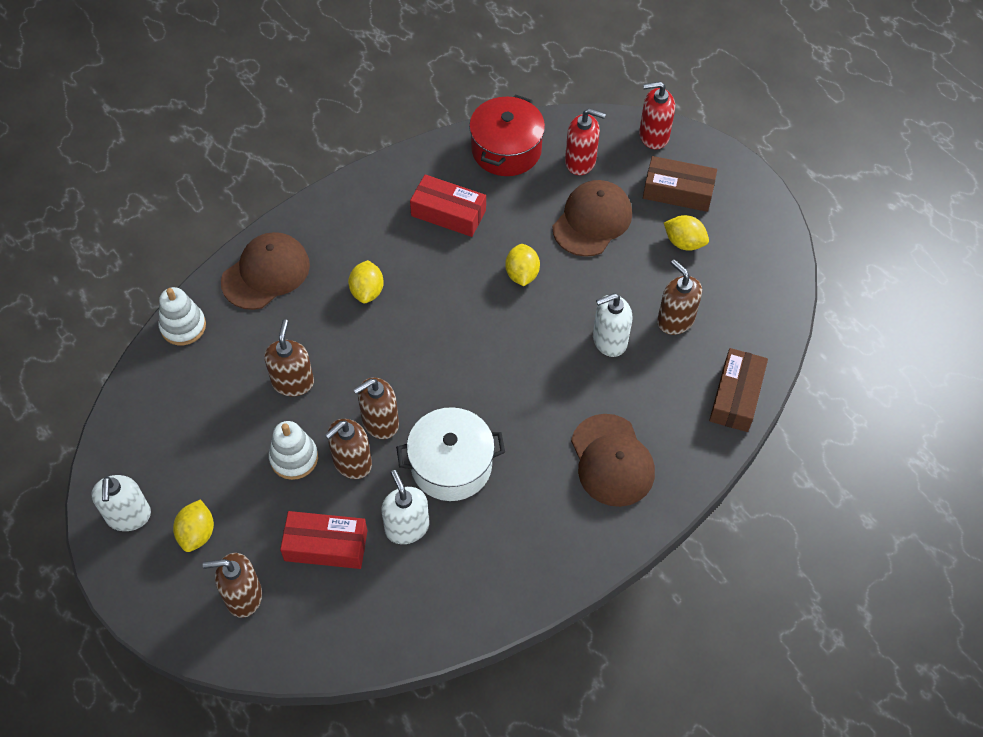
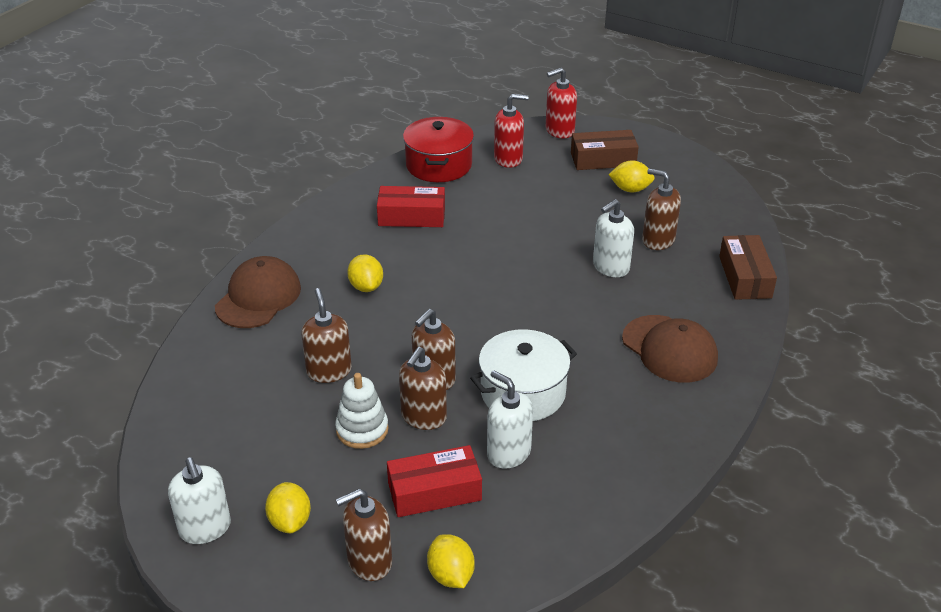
camera: 20 degrees left, 20 degrees down
white stacking toy [158,287,206,345] -> none
yellow lemon [505,244,540,286] -> yellow lemon moved to [427,534,475,588]
brown cap [553,180,632,257] -> none

